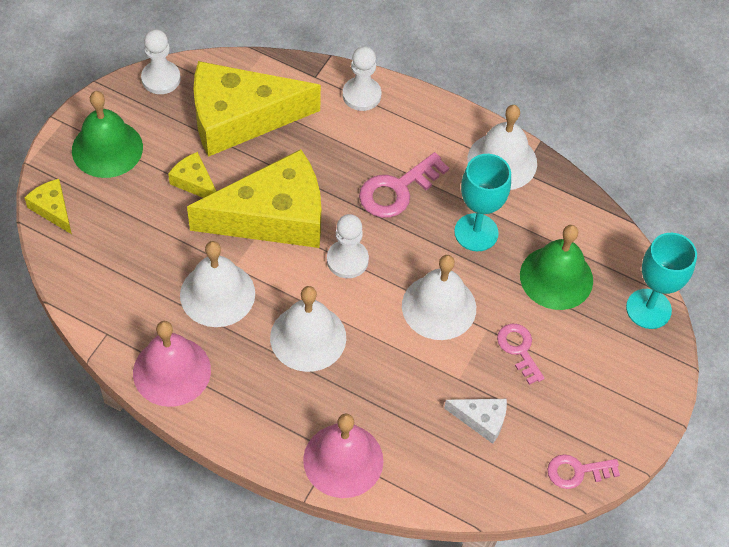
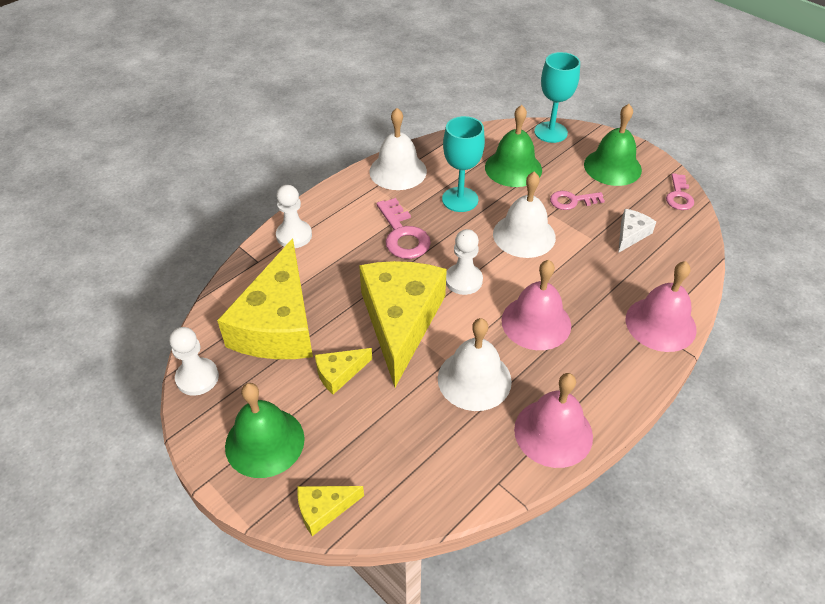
camera: 70 degrees left, 10 degrees down
white bell [270,286,346,372] -> pink bell [501,260,571,350]
none -> green bell [584,104,642,186]

